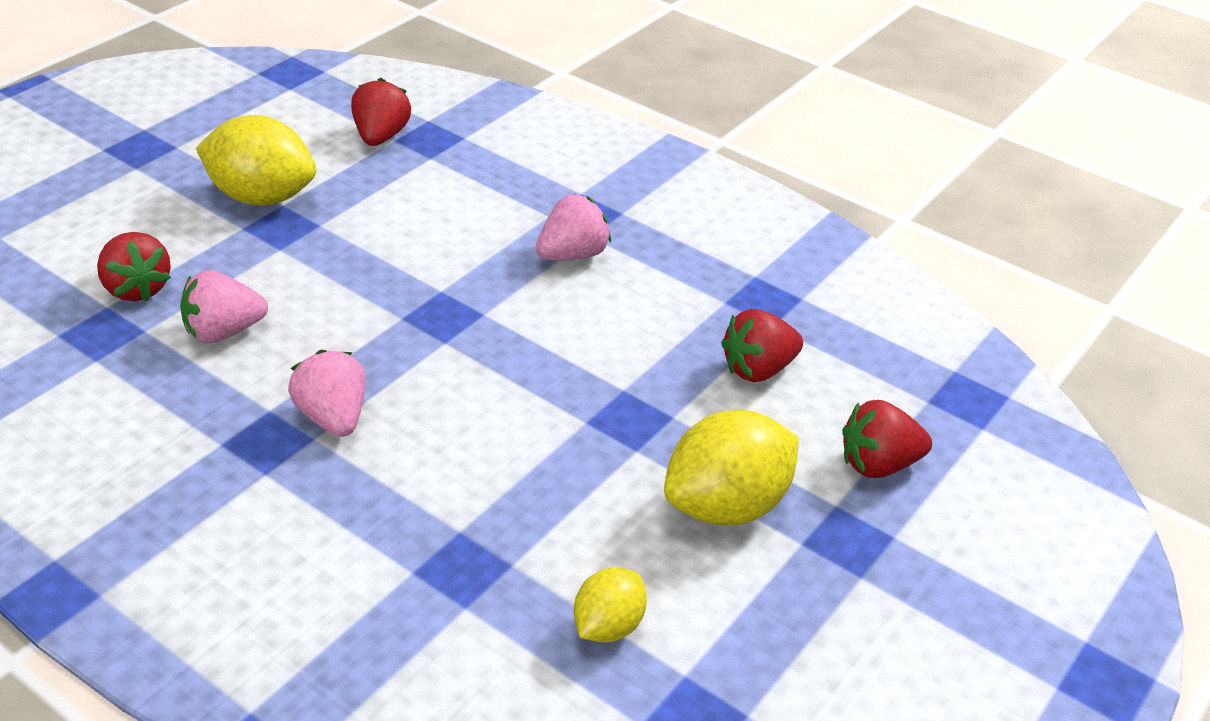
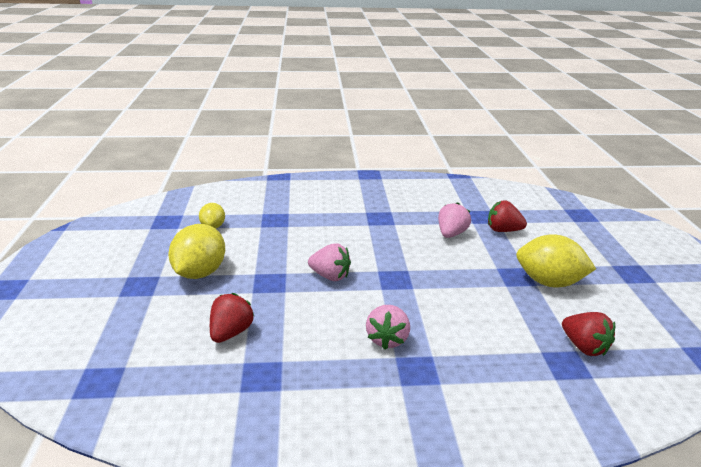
camera: 140 degrees right, 10 degrees down
yellow lemon [196,115,316,206] -> yellow lemon turned 45 degrees clockwise [516,234,596,287]
pink strawberry [288,350,366,437] -> pink strawberry moved to [308,243,351,281]
red strawberry [842,400,932,478] -> none

